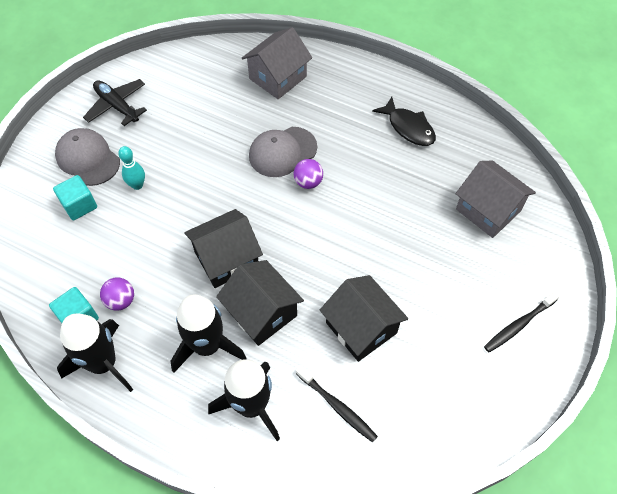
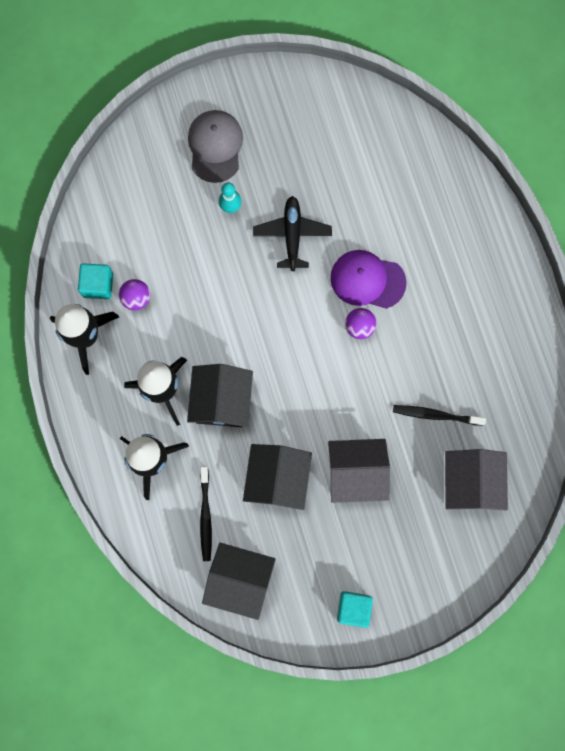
camera: 45 degrees right, 20 degrees up
turquoise cube [53,175,97,220] -> turquoise cube moved to [337,591,373,628]
black plane [83,79,147,126] -> black plane moved to [253,196,332,271]
black house [184,209,263,288] -> black house moved to [202,543,276,620]
grey house [242,27,312,99] -> grey house moved to [328,439,390,503]
grey cap [249,127,317,177] -> purple cap [330,250,407,309]
black fish [372,97,436,146] -> none
black toothbrush [484,291,560,353] -> black toothbrush moved to [393,405,486,426]

